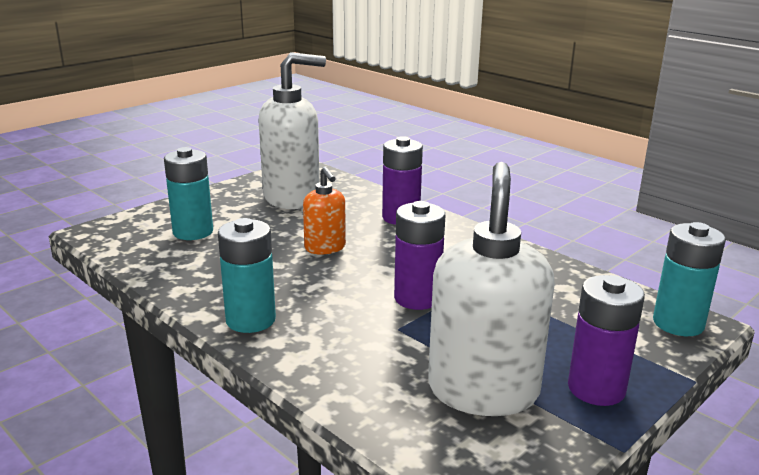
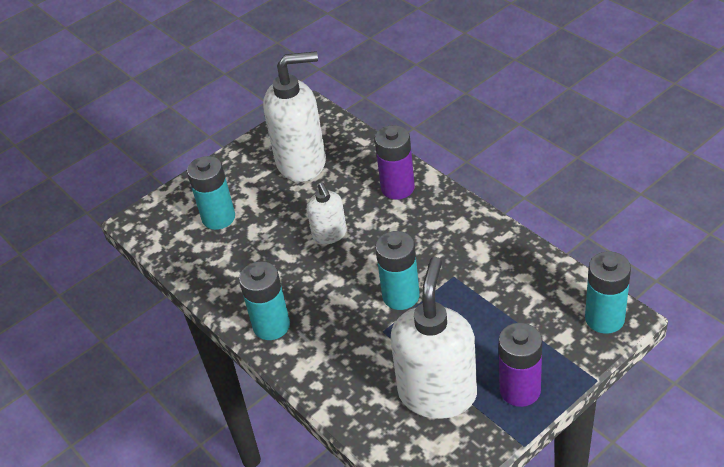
camera: 10 degrees right, 20 degrees up
orange soap dispenser [303,167,346,254] -> white soap dispenser [307,182,347,244]
purple battery [394,201,445,310] -> turquoise battery [375,231,420,310]

